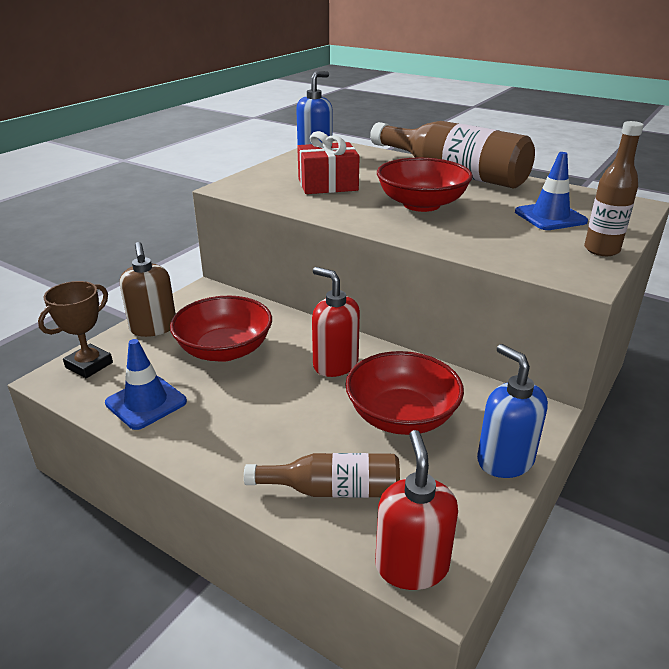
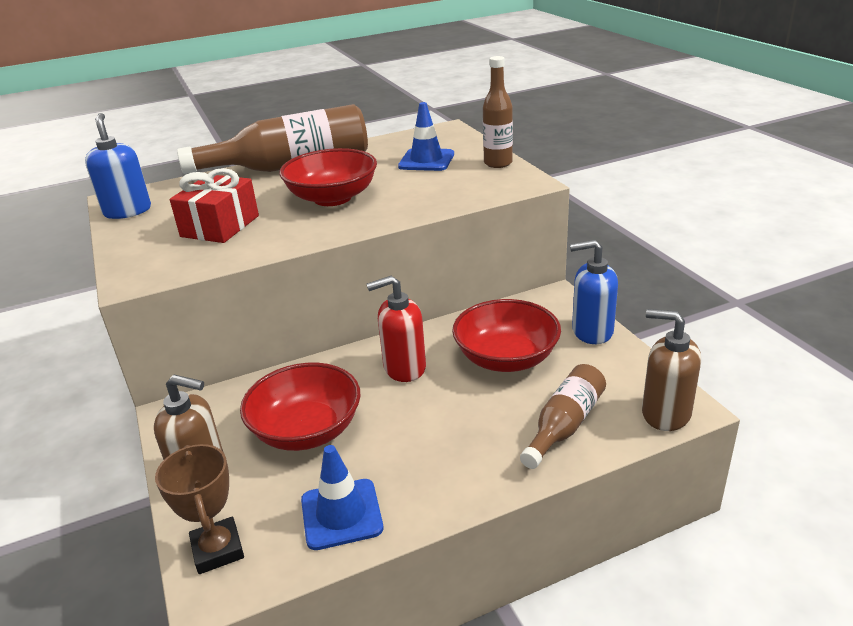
camera: 55 degrees left, 0 degrees up
red soap dispenser [375,430,458,590] -> brown soap dispenser [642,309,701,431]

